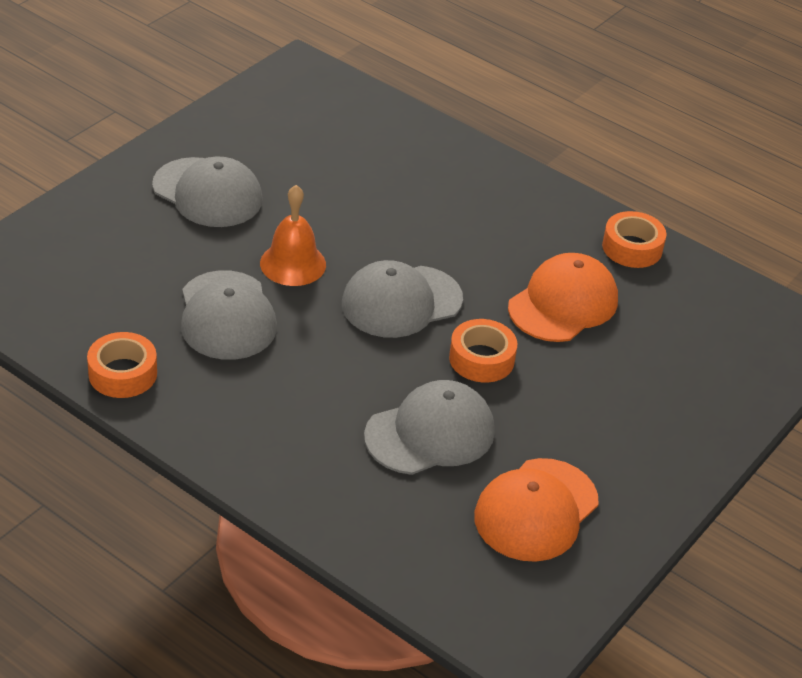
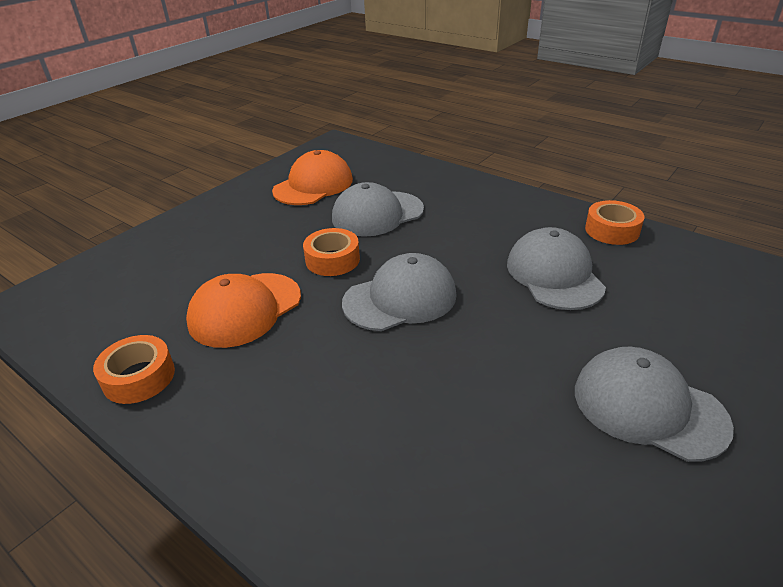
camera: 175 degrees left, 5 degrees down
orange bell [260,185,326,286] -> none

